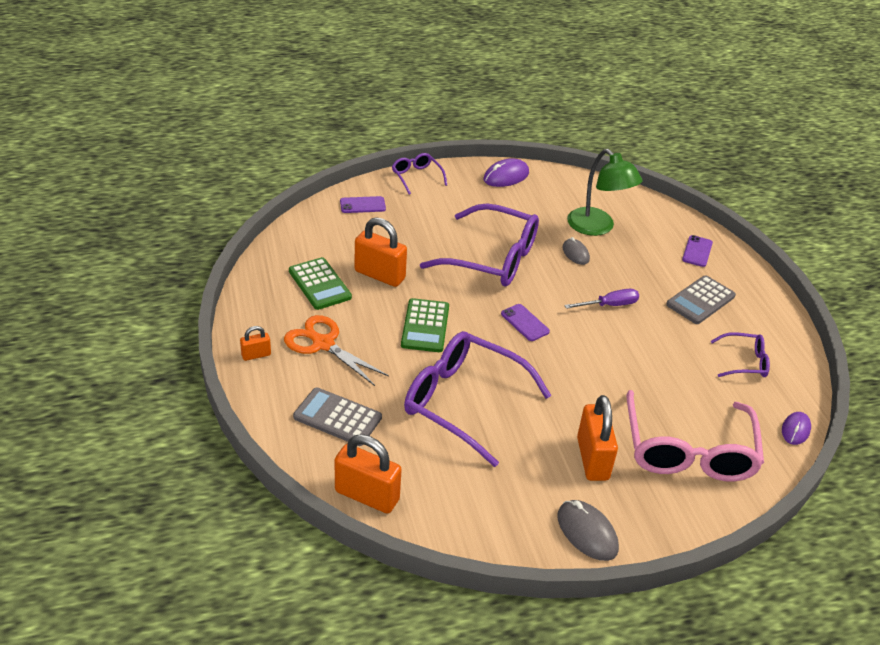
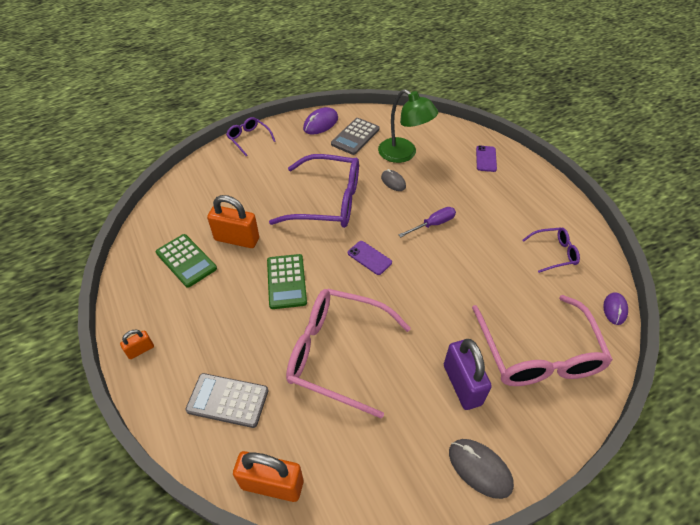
camera: 10 degrees left, 10 degrees up
orange scissors [284,315,389,386] -> none
purple phone [340,196,386,213] -> none
purple glasses [404,331,552,467] -> pink glasses [286,289,411,419]
orange padlock [577,395,618,481] -> purple padlock [444,339,492,410]
grey calculator [666,275,736,324] -> grey calculator moved to [331,118,380,155]

